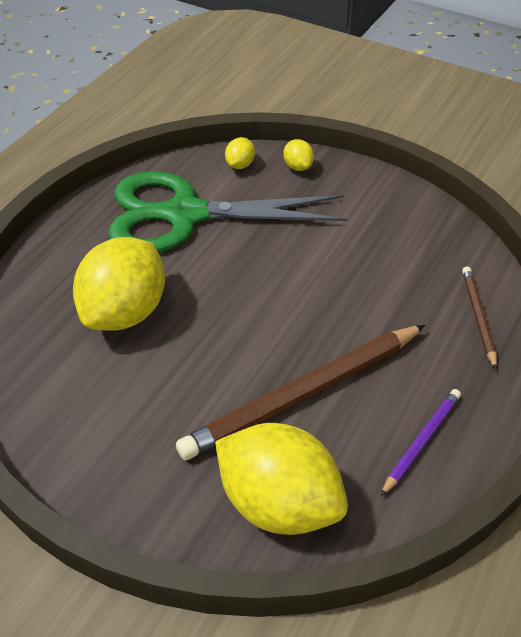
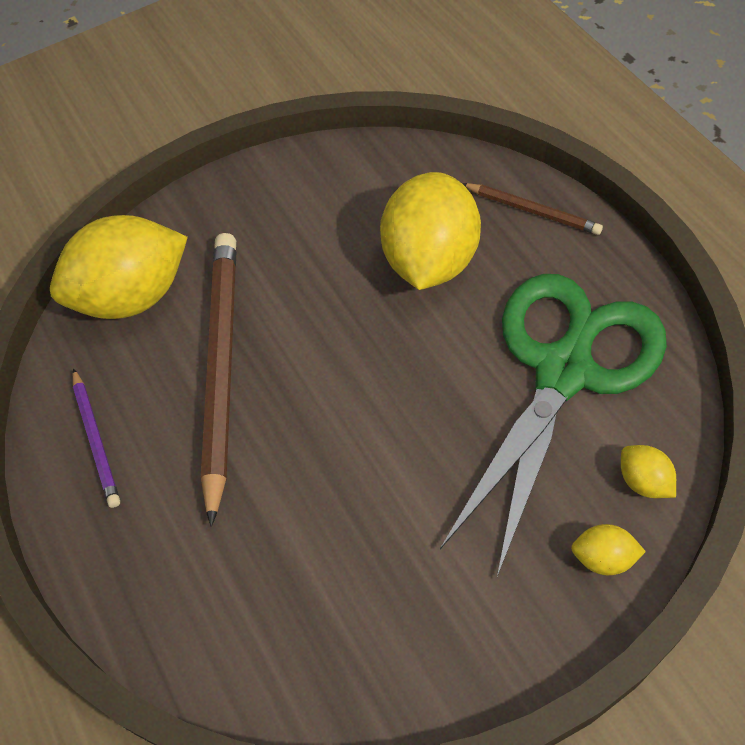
camera: 125 degrees right, 10 degrees up
yellow lemon [73,237,165,331] -> yellow lemon turned 45 degrees clockwise [380,172,481,290]
brown pencil [462,266,497,370] -> brown pencil moved to [462,183,603,235]

